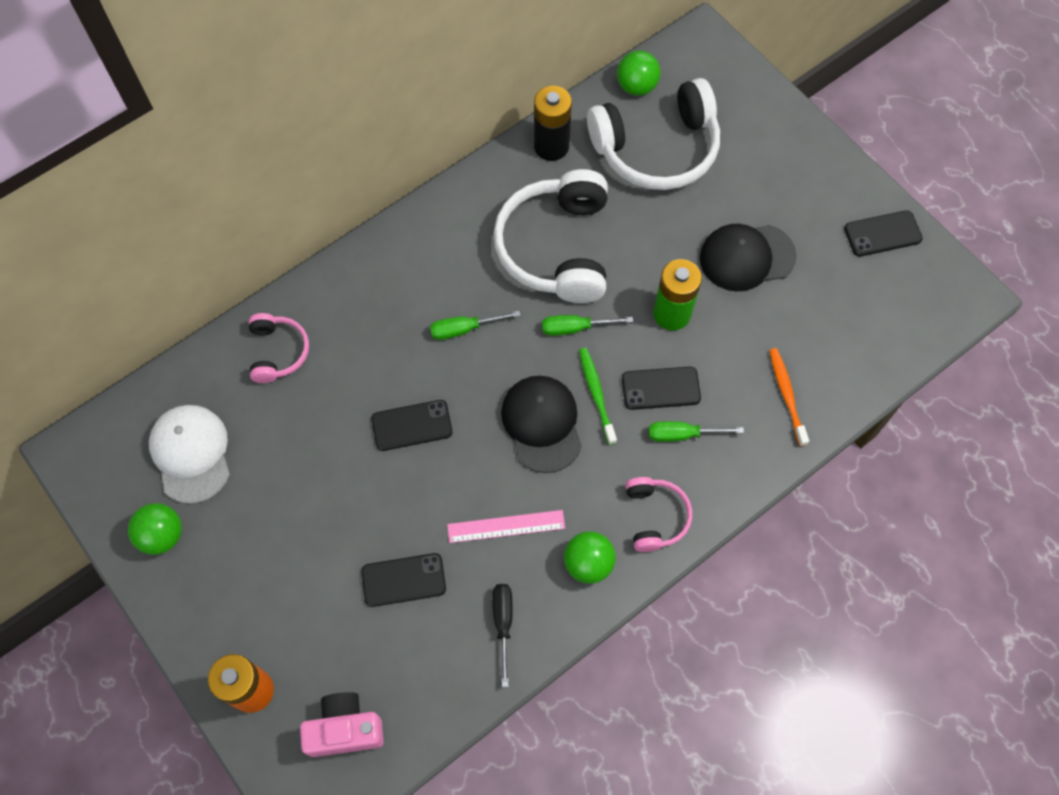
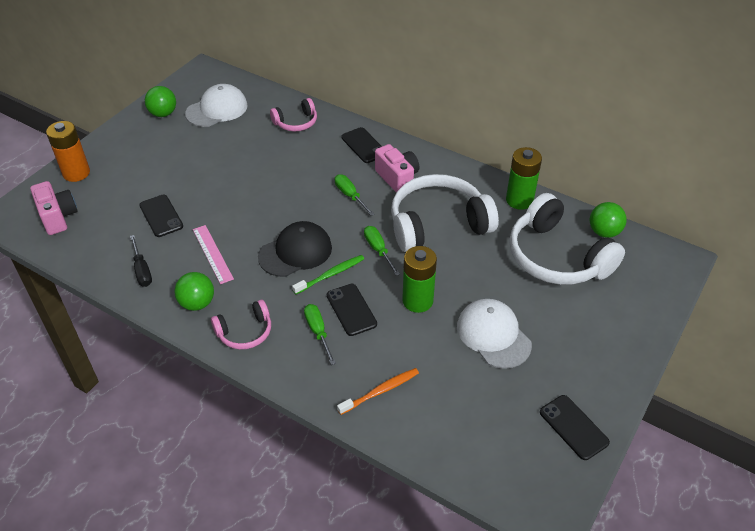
camera: 70 degrees right, 20 degrees down
black phone [372,400,452,451] -> black phone moved to [341,127,382,163]
black screwdriver [492,584,513,687] -> black screwdriver turned 90 degrees clockwise [130,235,152,287]
black battery [534,86,572,161] -> green battery [506,147,542,210]
black cap [700,224,797,291] -> white cap [457,299,532,369]
none -> pink camera [375,144,419,192]

